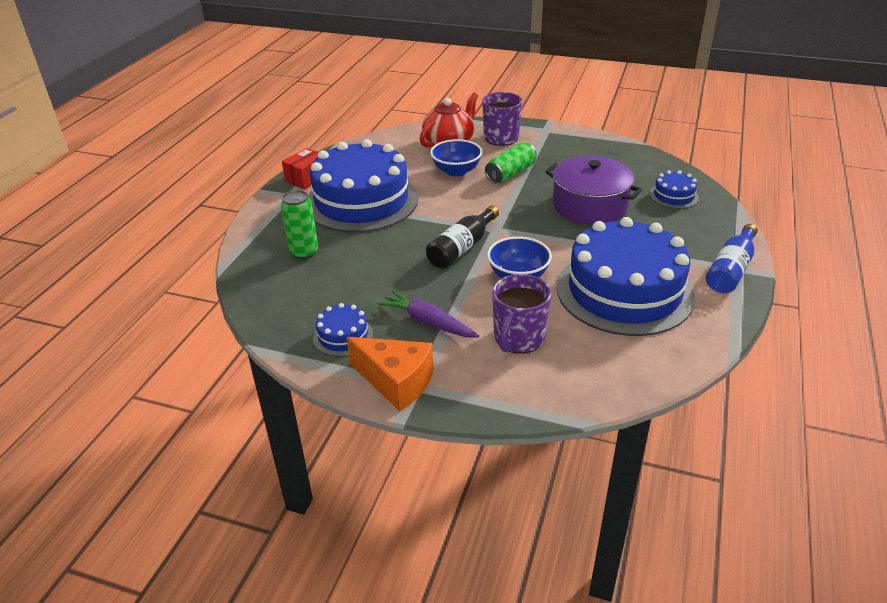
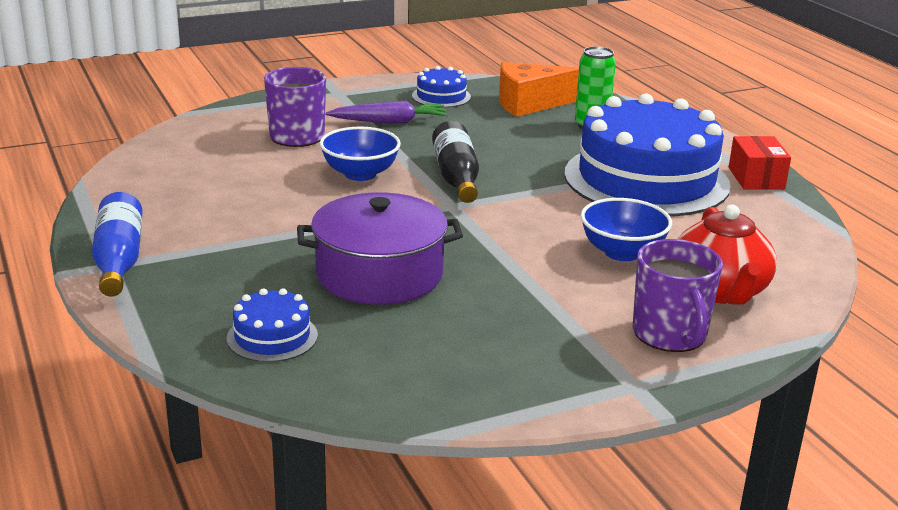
camera: 135 degrees right, 10 degrees down
orange cheese [346,337,434,411] -> orange cheese moved to [499,62,579,117]
green can [485,142,537,184] -> none
blue cake [557,217,695,336] -> none

